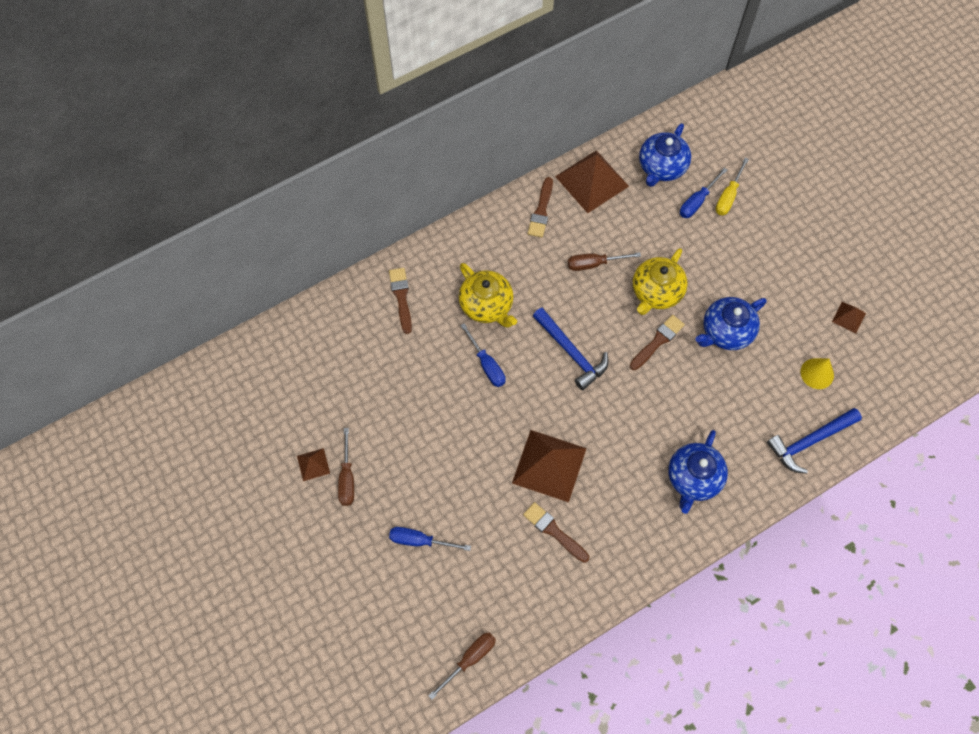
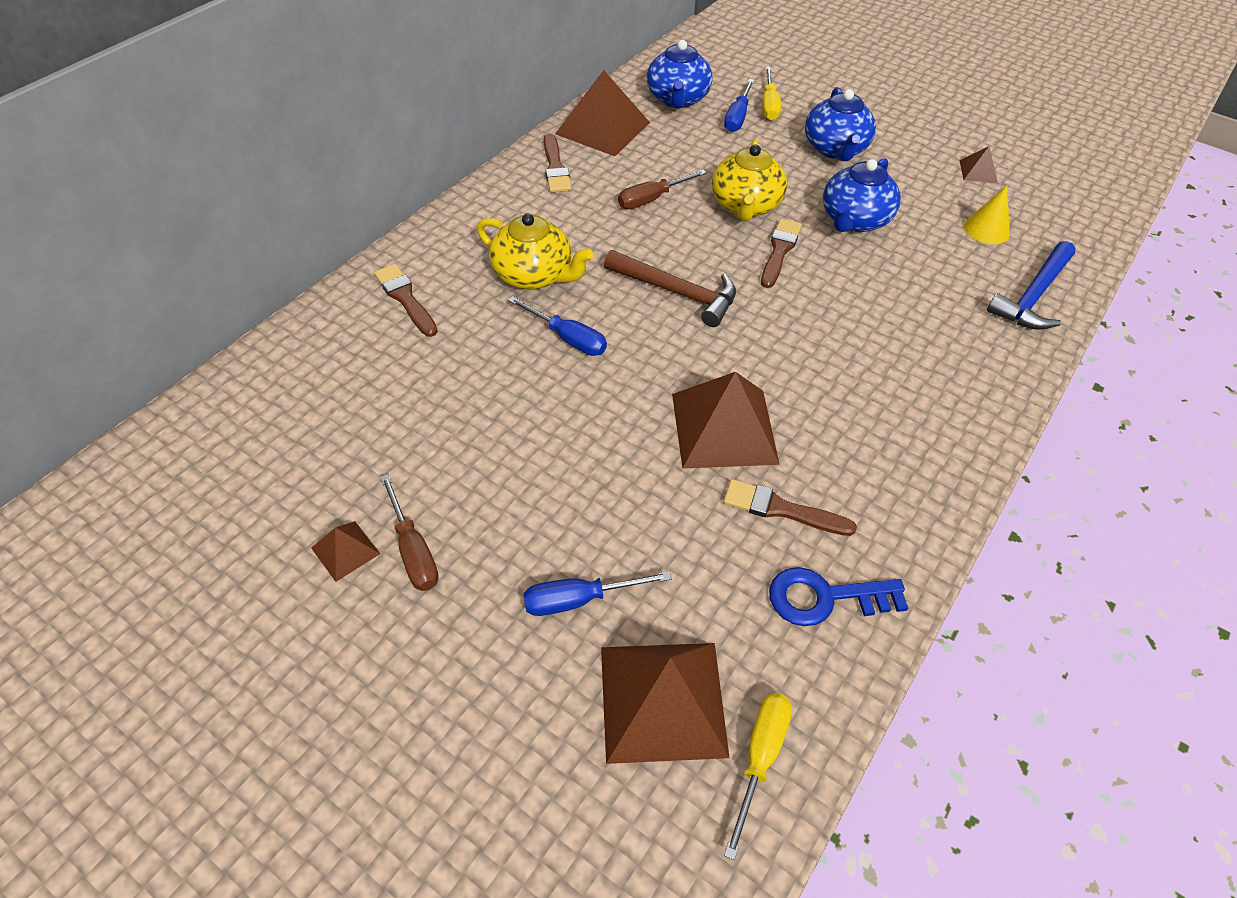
camera: 25 degrees left, 15 degrees down
brown screwdriver [428,632,496,699] -> yellow screwdriver [724,693,792,860]
blue hammer [533,308,608,390] -> brown hammer [604,250,736,327]
blue teapot [668,430,728,514] -> blue teapot moved to [805,87,876,161]
none -> brown pyramid [601,643,730,764]
none -> blue key [769,567,908,626]

